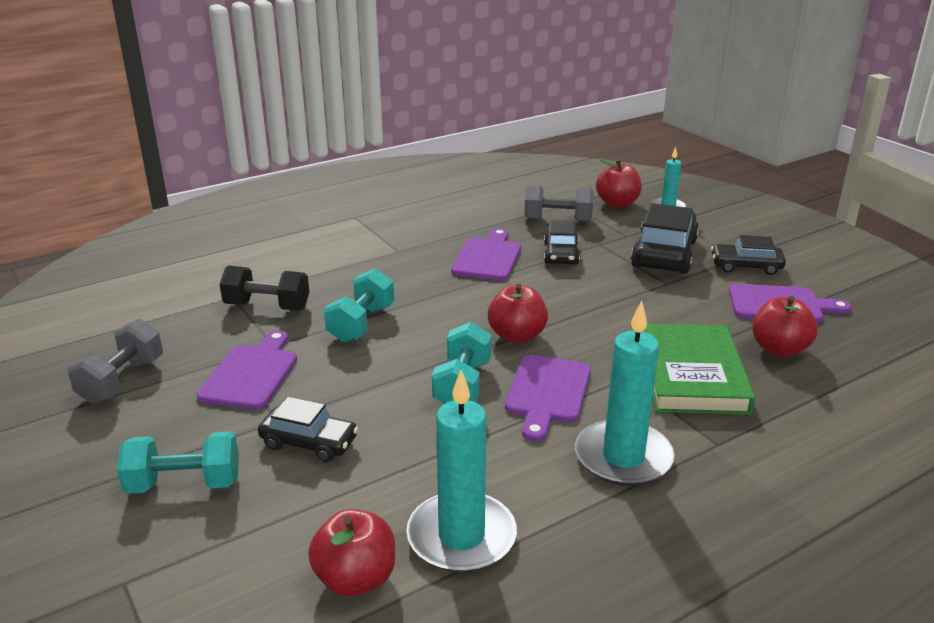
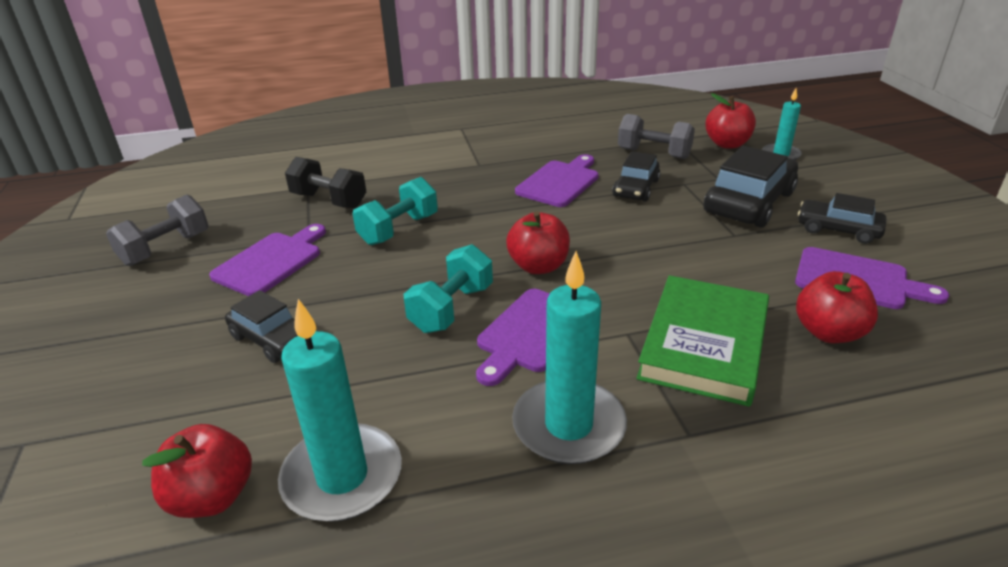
camera: 20 degrees right, 5 degrees up
turquoise dumbbell [117,432,239,494] -> none

